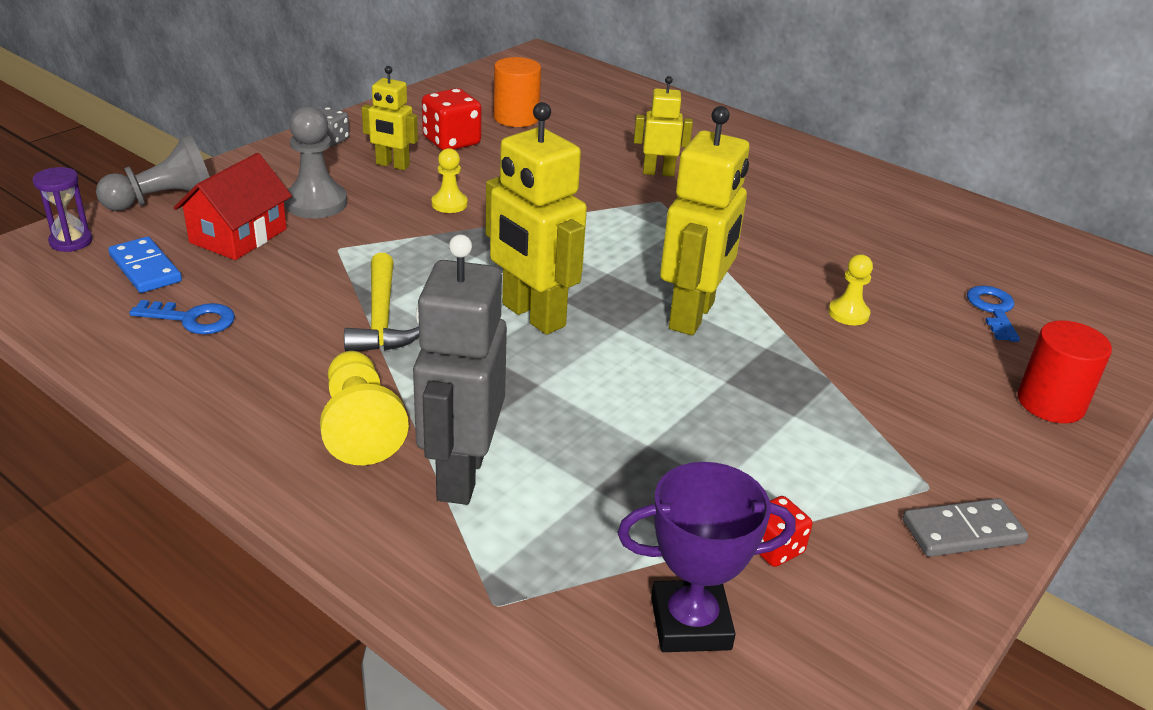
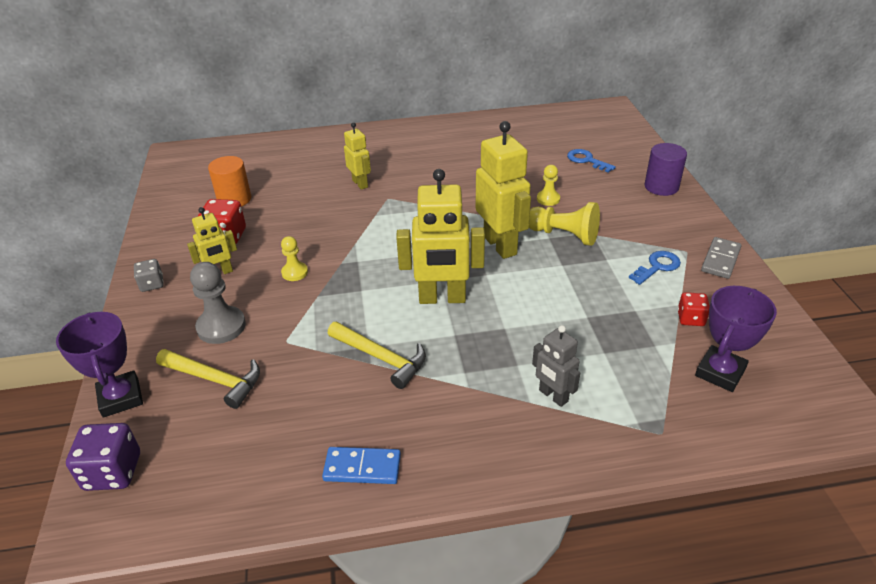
camera: 45 degrees left, 5 degrees up
purple hourglass [32,167,92,252] -> purple dice [66,423,140,491]
grey pawn [96,135,210,211] -> purple trophy [56,312,143,418]
blue domino [108,237,182,293] -> blue domino moved to [322,447,401,484]
blue key [129,300,235,334] -> blue key moved to [629,251,681,285]
red house [174,153,292,260] -> yellow hammer [156,349,260,409]
yellow pawn [320,351,409,465] -> yellow pawn moved to [529,202,600,246]
grey robot [413,235,507,505] -> grey robot [532,325,580,407], size x0.56
yellow robot [634,76,693,177] -> yellow robot turned 105 degrees clockwise [344,122,371,190]
red cylinder [1018,320,1112,423] -> purple cylinder [645,143,687,196]

